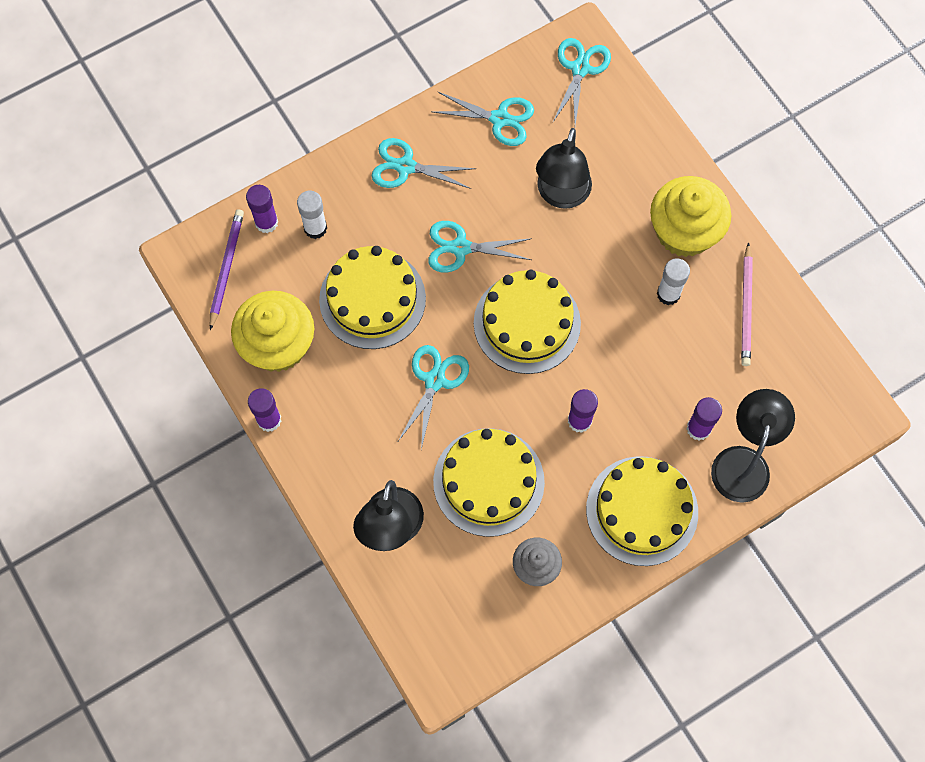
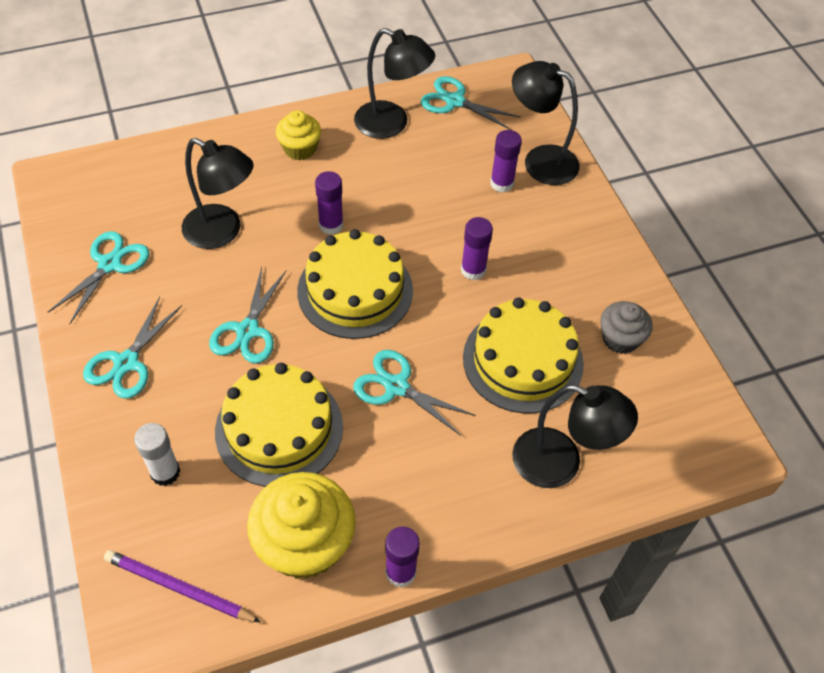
camera: 80 degrees left, 15 degrees down
purple glue stick [246,185,278,233] -> purple glue stick moved to [315,171,343,235]
turquoise scissors [553,38,611,125] -> turquoise scissors moved to [421,76,521,130]
yellow cake [586,456,698,566] -> none
yellow cupcake [650,176,731,257] -> yellow cupcake [276,110,321,160], size x0.57
white glue stick [657,258,690,305] -> none
pink pencil [741,242,753,366] -> black lamp [354,28,435,139]

